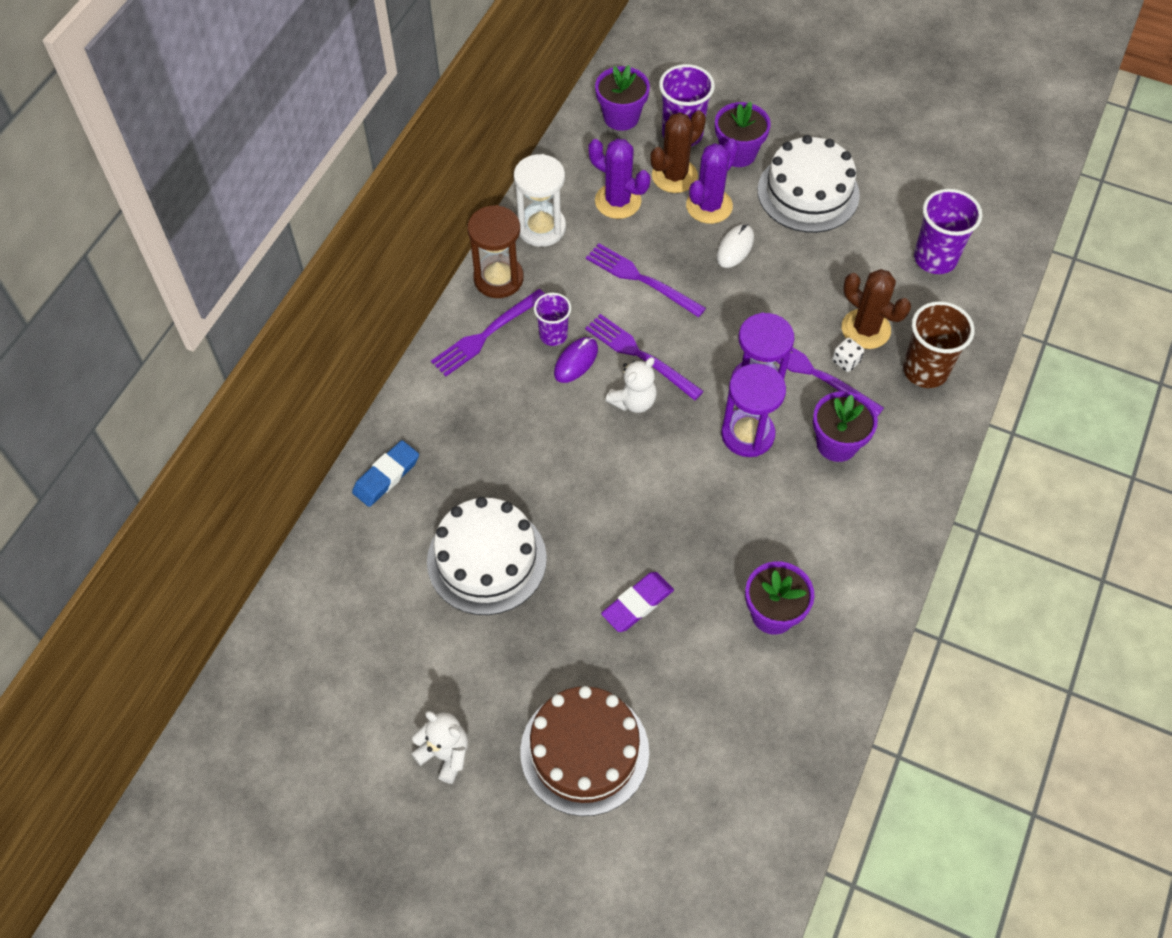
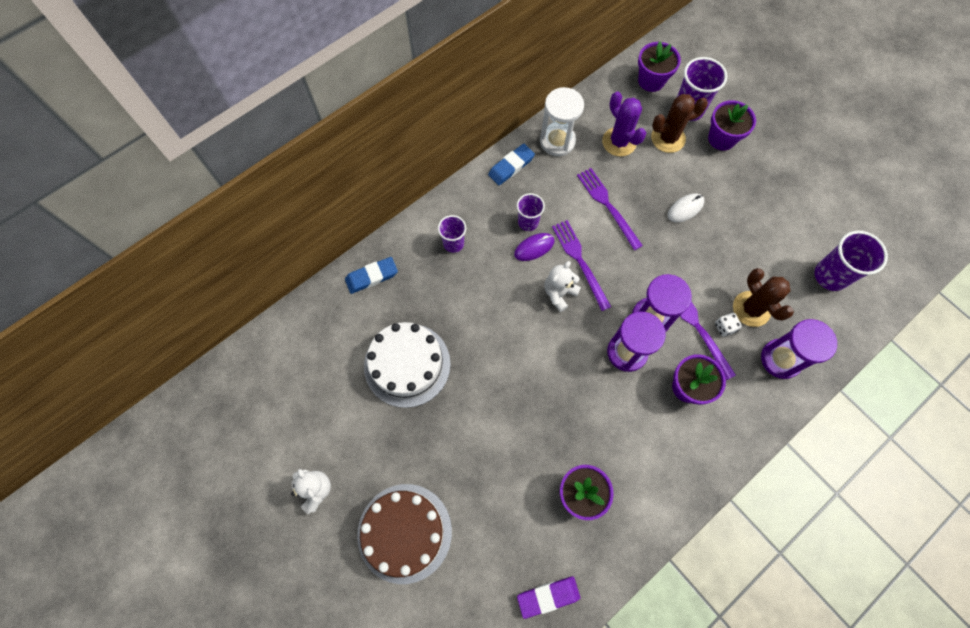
camera: 25 degrees right, 10 degrees up
purple fork [431,289,545,376] -> none
brown hourglass [468,205,524,298] -> blue eraser [488,144,535,185]
purple eraser [601,572,674,632] -> purple eraser moved to [517,577,580,619]
white teddy bear [605,357,657,413] -> white teddy bear turned 150 degrees clockwise [544,261,581,312]
purple cactus [686,138,739,224] -> none
white cake [758,135,860,233] -> none
brown cup [903,301,975,388] -> purple hourglass [761,319,837,379]
none -> purple cup [438,215,466,253]

